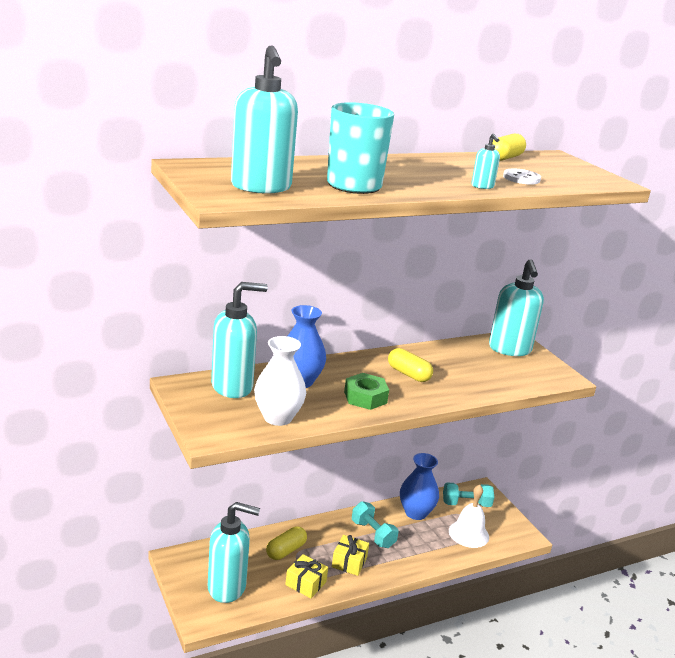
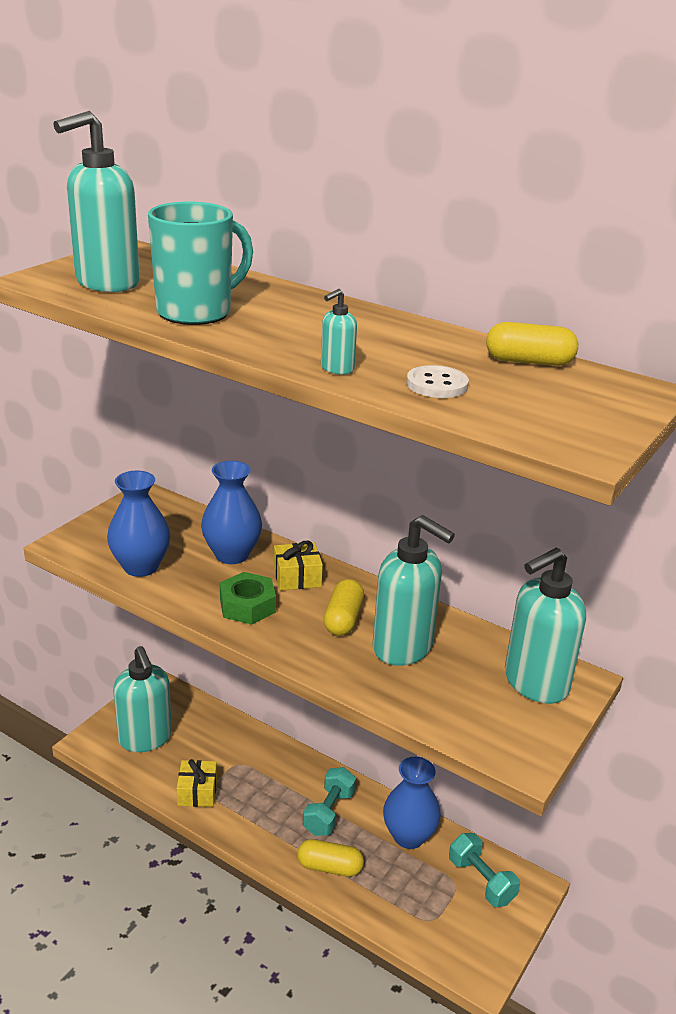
camera: 60 degrees right, 5 degrees up
turquoise soap dispenser [211,282,268,398] -> turquoise soap dispenser moved to [373,515,455,666]
white vase [254,336,306,426] -> blue vase [107,471,171,577]
yellow capsule [266,526,307,560] -> yellow capsule moved to [297,839,364,877]
yellow gift [332,535,369,576] -> yellow gift moved to [274,541,323,591]
white bell [449,485,489,548] -> none

